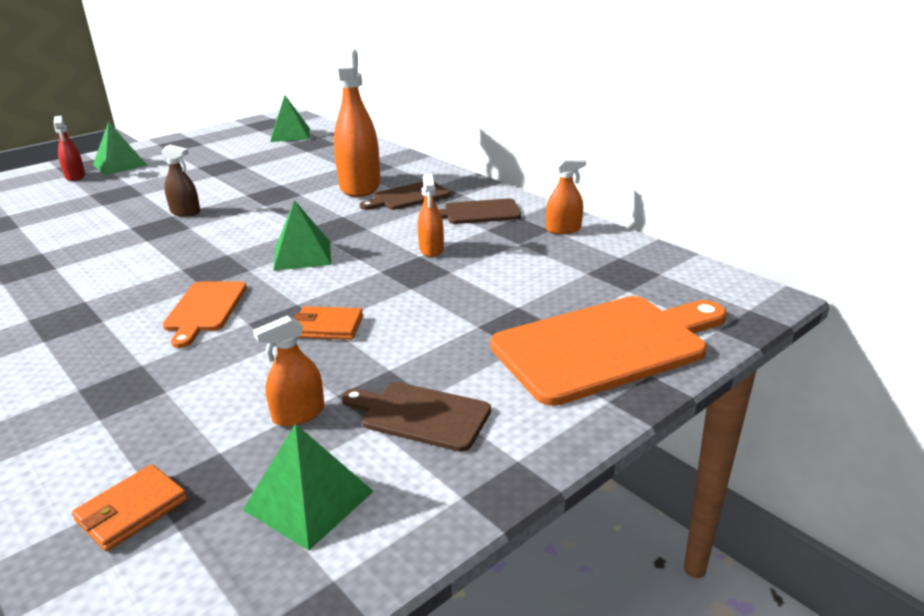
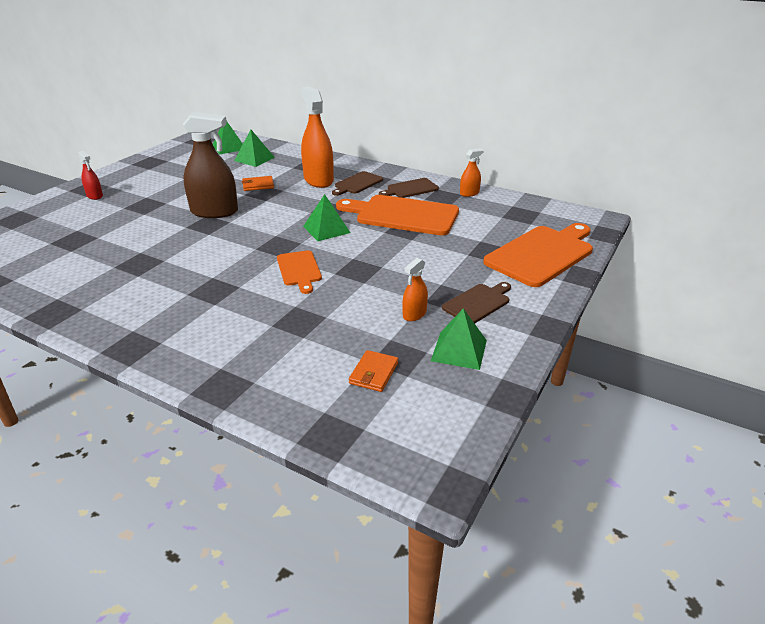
camera: 20 degrees left, 5 degrees up
green pyramid [93,122,148,175] -> green pyramid moved to [234,130,275,167]
brown spray bottle [162,145,200,217] -> brown spray bottle [182,112,238,218], size x2.04
orange wallet [293,306,363,340] -> orange wallet moved to [242,176,274,191]
brown cutting board [342,382,491,452] -> brown cutting board turned 135 degrees clockwise [442,282,511,323]
orange spray bottle [418,174,444,257] -> orange cutting board [336,195,459,235]

